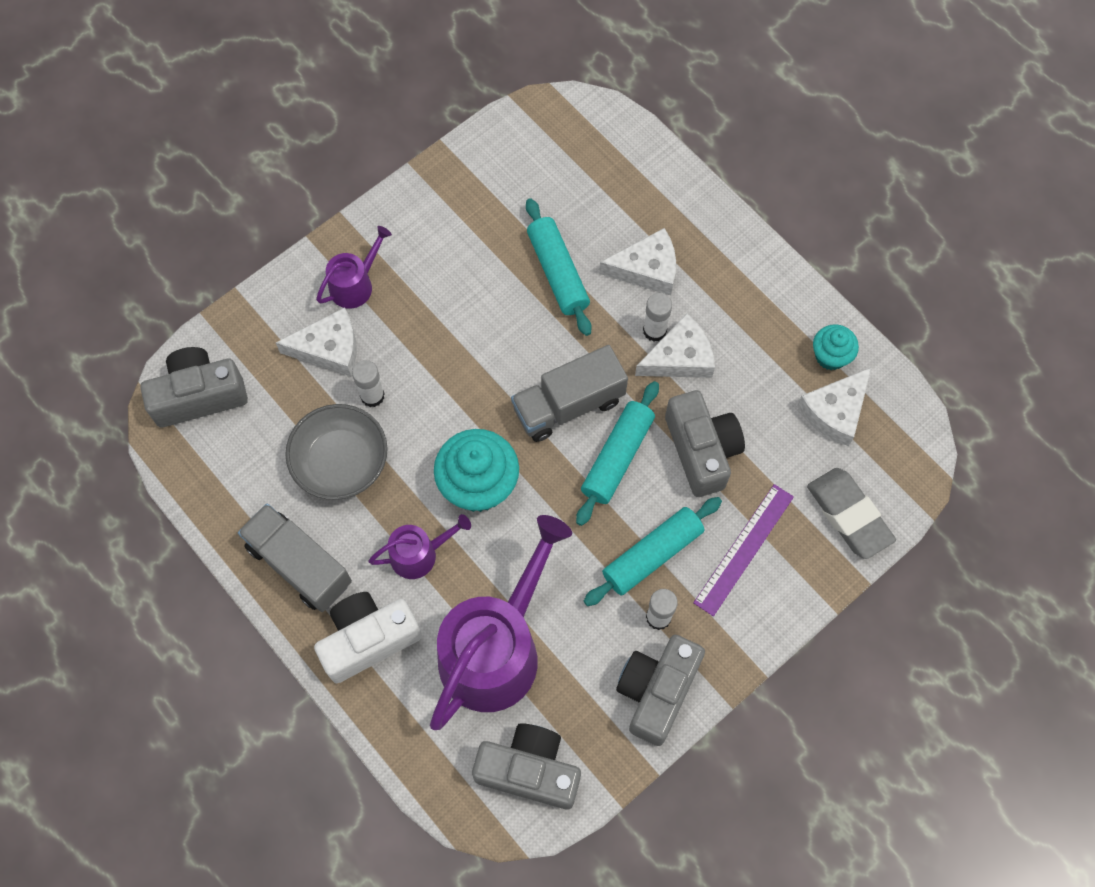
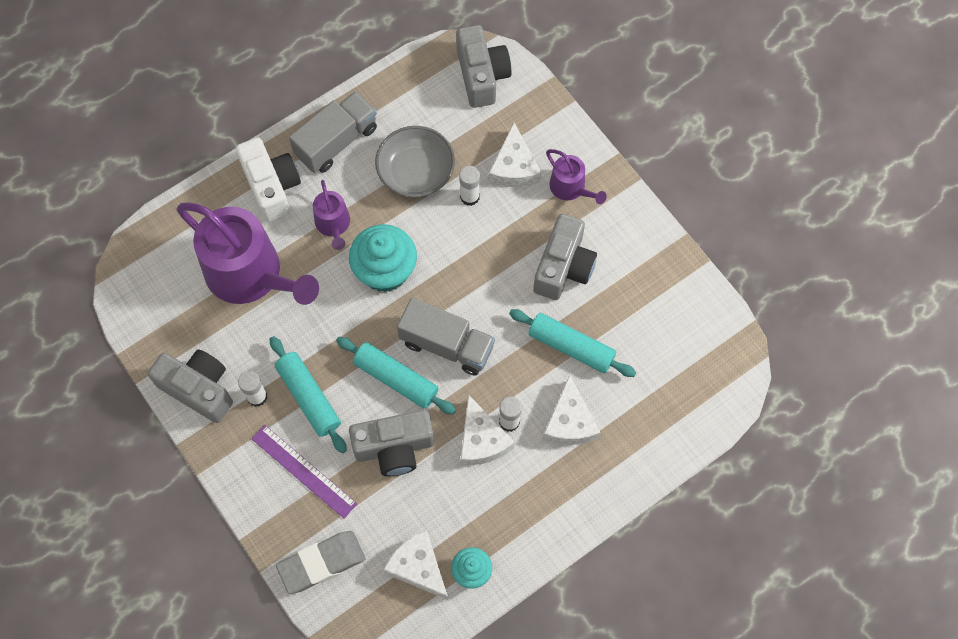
camera: 95 degrees right, 0 degrees up
grey camera [472,723,581,809] -> grey camera moved to [533,214,597,300]
grey truck [511,345,628,442] -> grey truck turned 135 degrees clockwise [397,298,495,376]
turquoise rolling pin [526,198,592,336] -> turquoise rolling pin turned 45 degrees clockwise [509,309,636,377]

